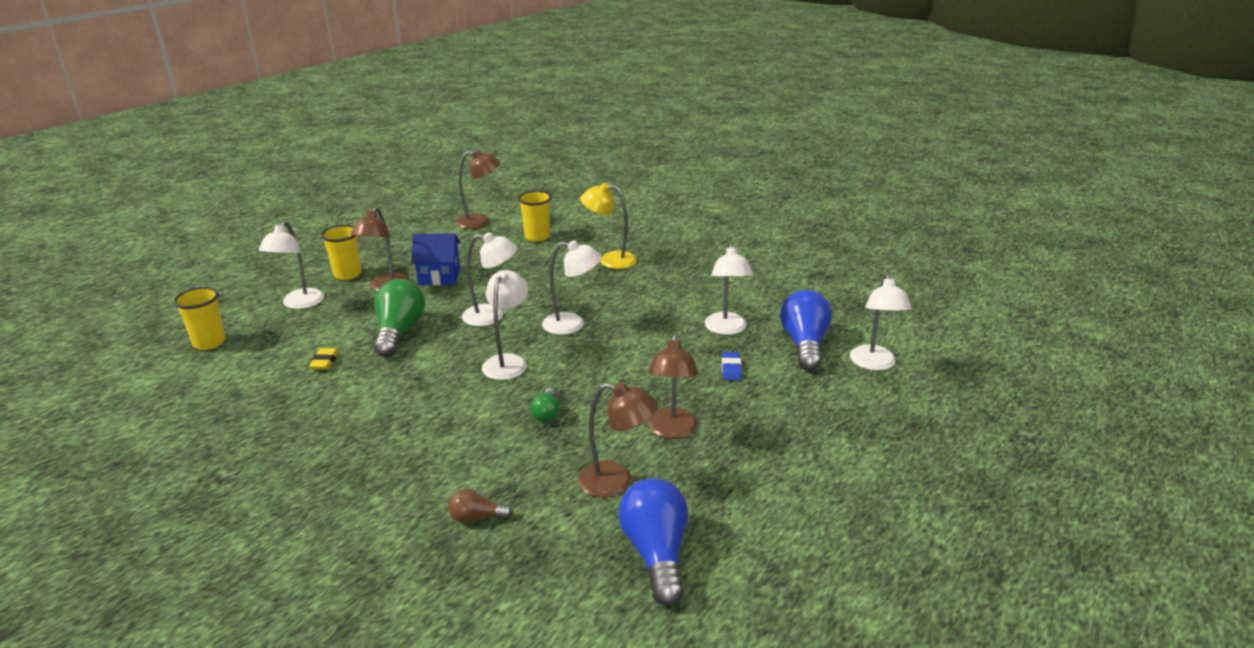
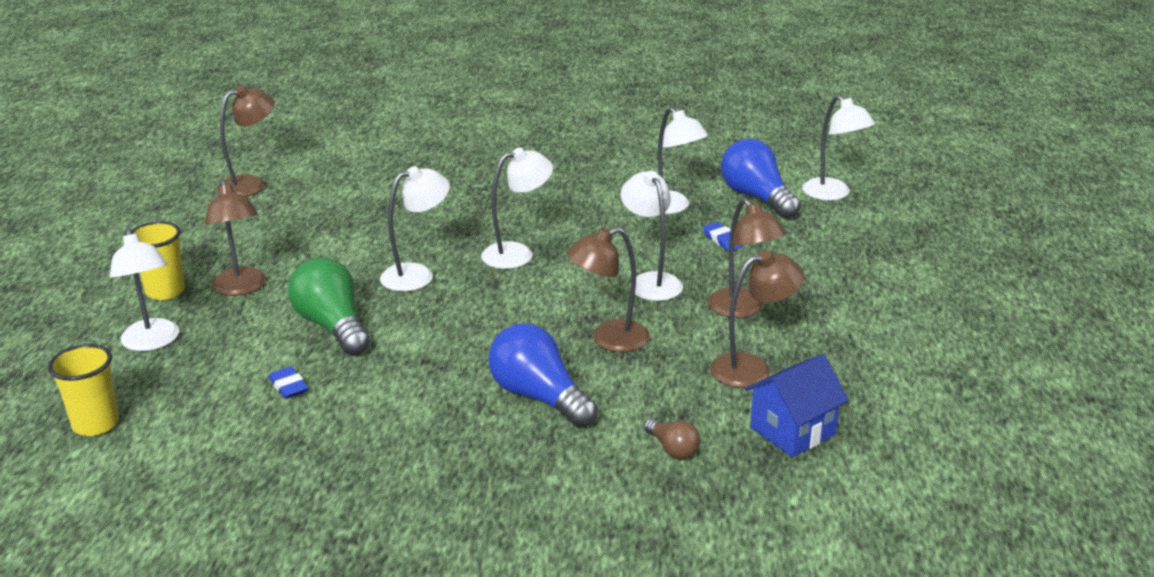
camera: 35 degrees left, 0 degrees up
yellow eraser [309,348,339,369] -> blue eraser [268,366,308,399]
blue house [411,233,461,285] -> blue house moved to [745,354,849,457]
brown light bulb [448,489,513,523] -> brown light bulb turned 90 degrees counterclockwise [644,418,700,459]
white lamp [482,270,528,380] -> white lamp moved to [621,171,683,301]
yellow cup [518,191,552,242] -> none
green light bulb [530,388,560,422] -> brown lamp [567,227,650,352]
yellow lamp [580,183,637,269] -> none
blue light bulb [618,478,688,606] -> blue light bulb moved to [488,324,598,428]

